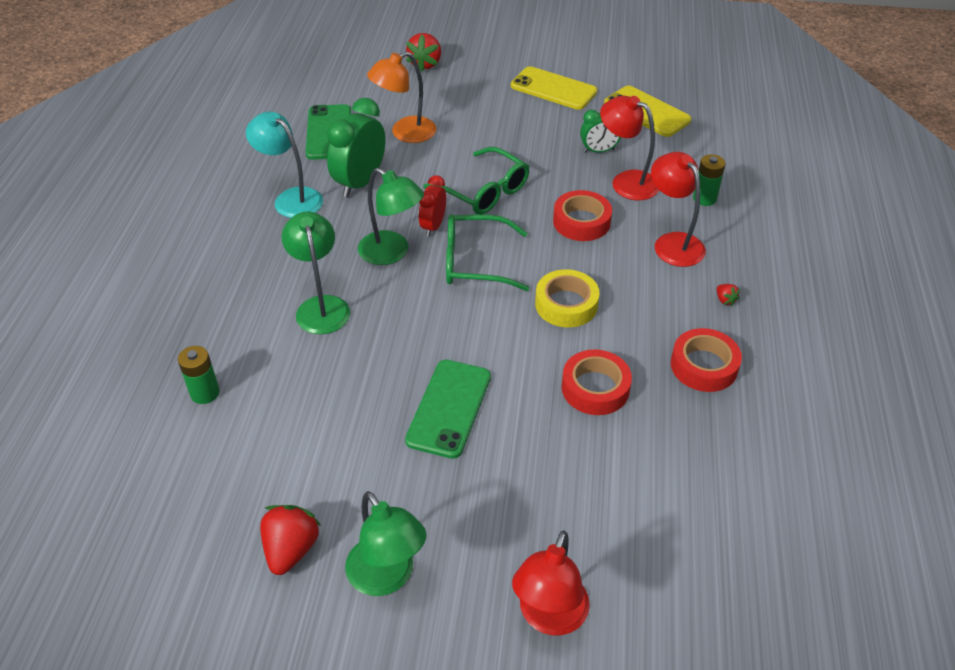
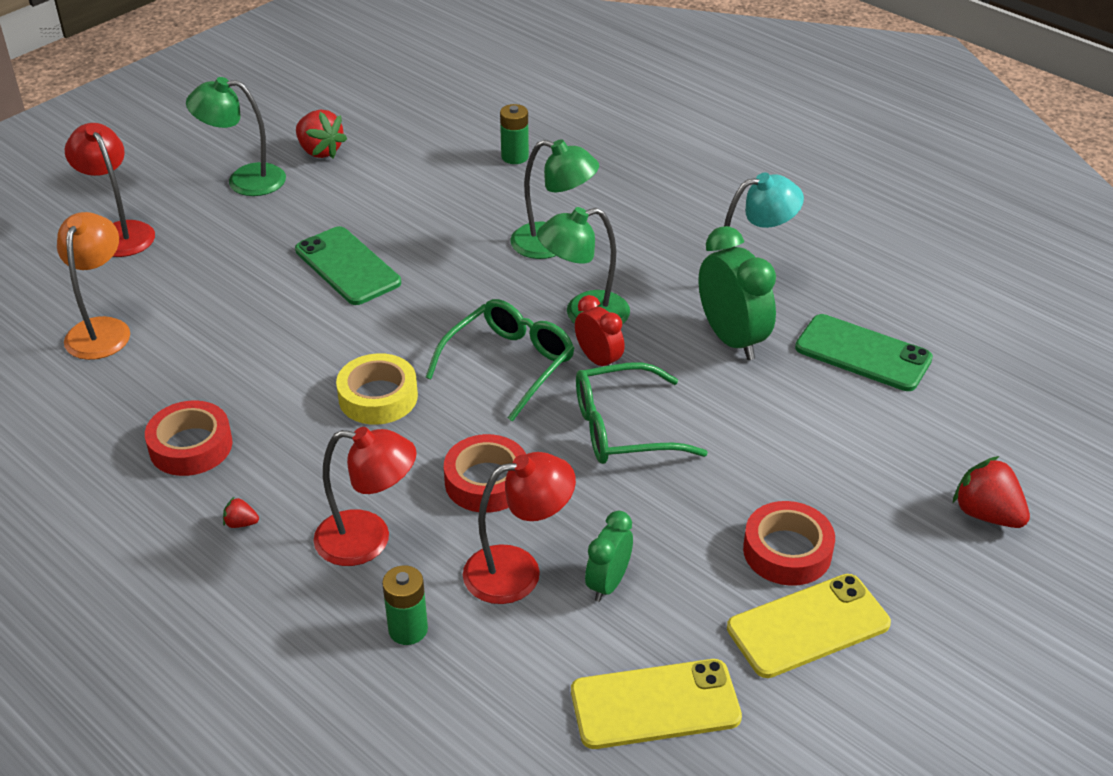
camera: 125 degrees right, 5 degrees down
orange lamp [367,52,436,143] -> orange lamp moved to [57,212,130,360]
red tape [562,349,632,415] -> red tape moved to [743,501,835,586]

